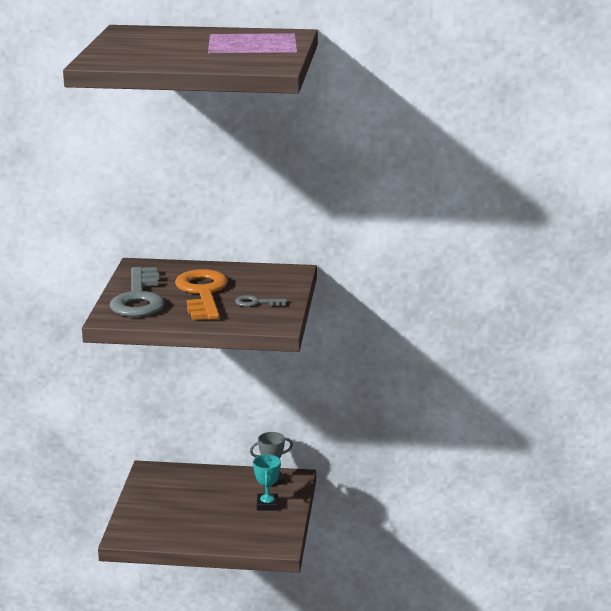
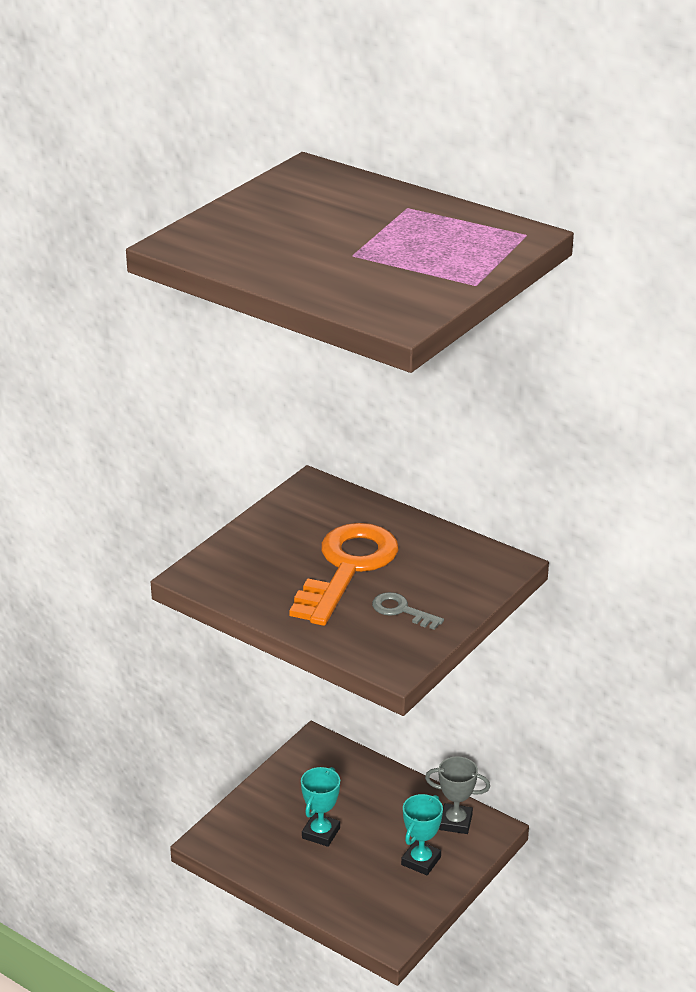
camera: 30 degrees right, 10 degrees up
grey key [110,267,165,317] -> none
none -> turquoise trophy [301,767,340,847]

